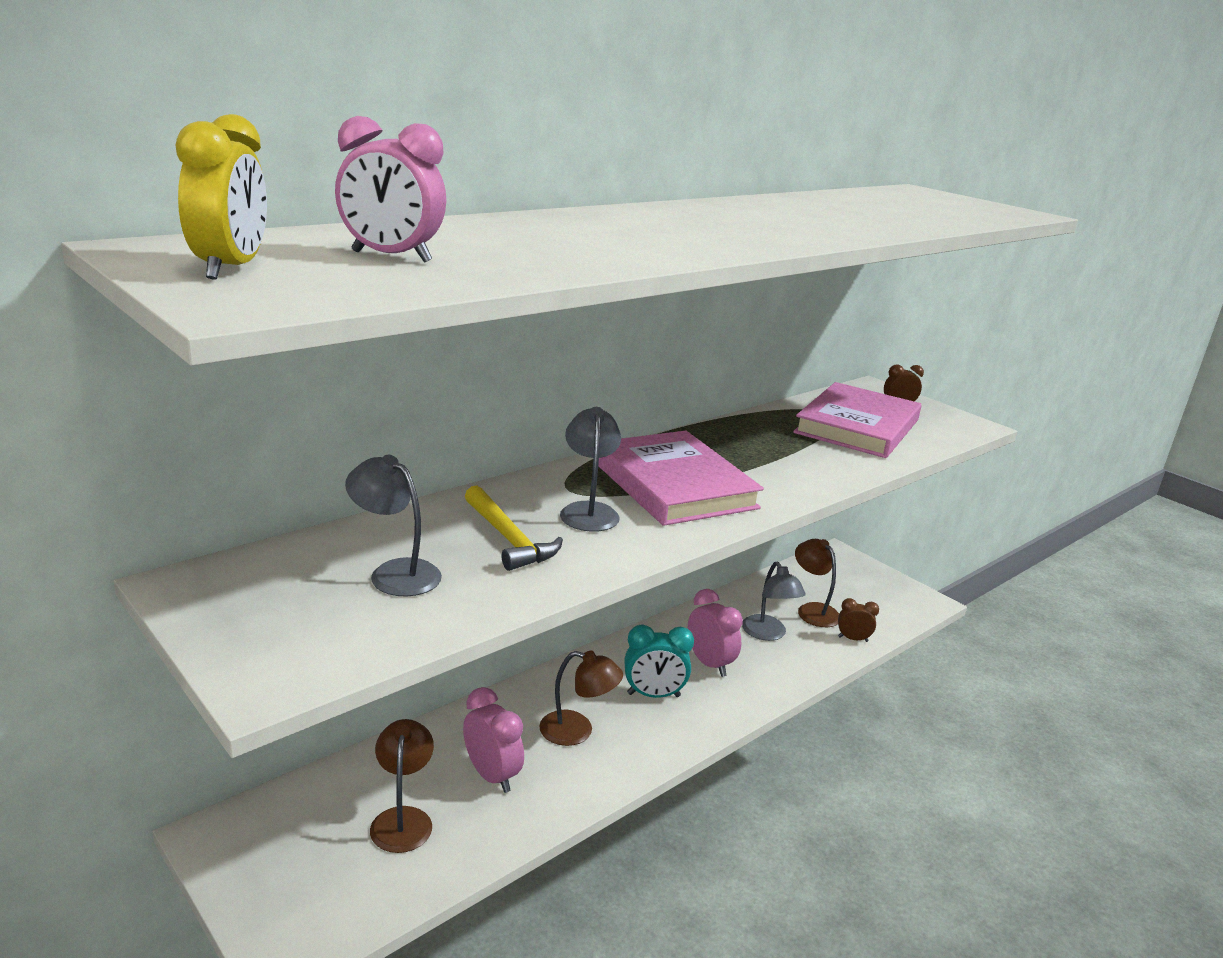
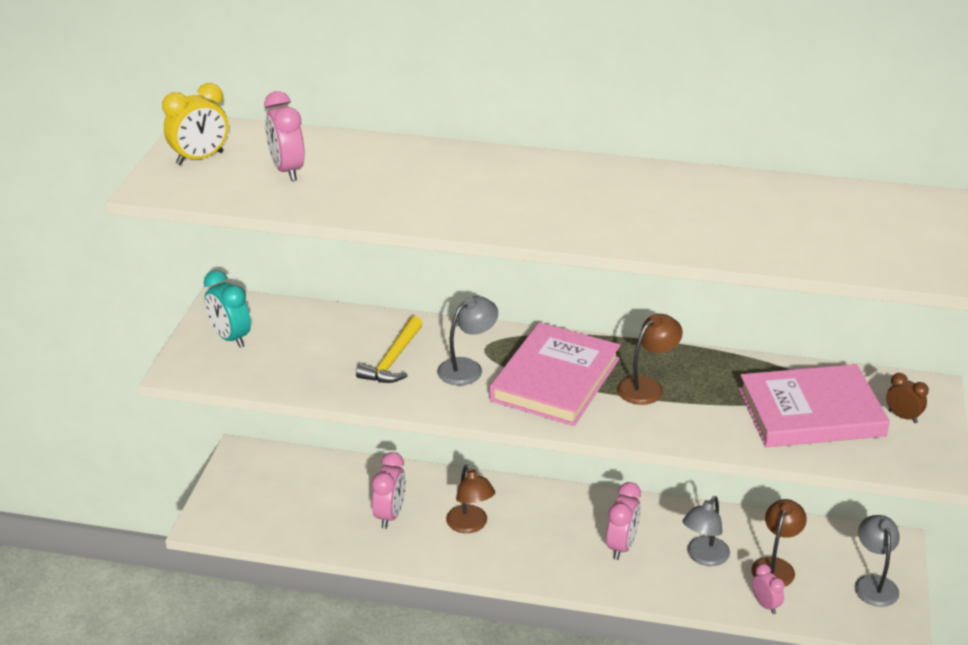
camera: 55 degrees right, 10 degrees up
grey lamp [345,455,442,597] -> grey lamp moved to [855,515,900,607]
brown lamp [370,719,434,853] -> brown lamp moved to [617,314,683,405]
turquoise clock [625,625,694,698] -> turquoise clock moved to [204,270,251,348]
brown clock [838,598,879,642] -> pink clock [752,564,785,614]

